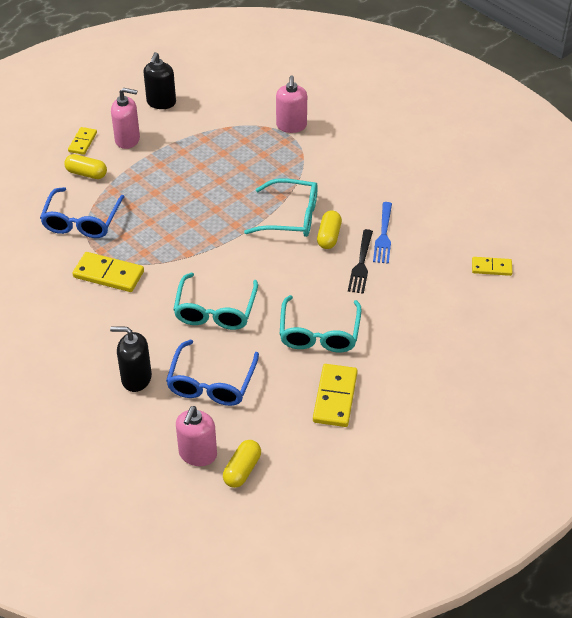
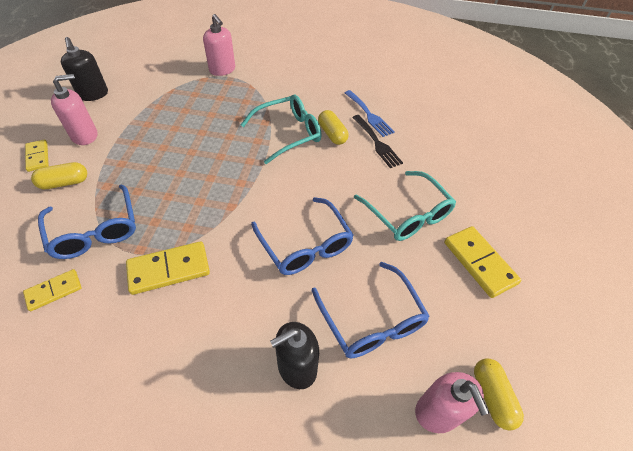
camera: 40 degrees left, 5 degrees up
turquoise glasses [173,273,258,330] -> blue glasses [251,197,354,275]
yellow domino [472,257,512,276] -> yellow domino moved to [23,269,82,311]

